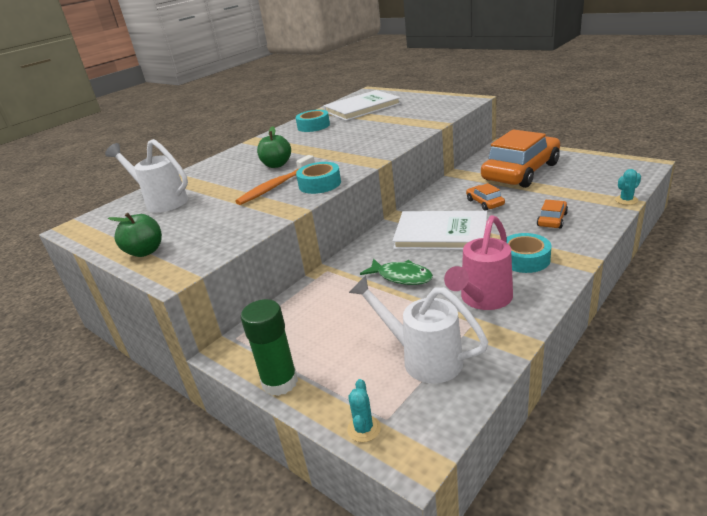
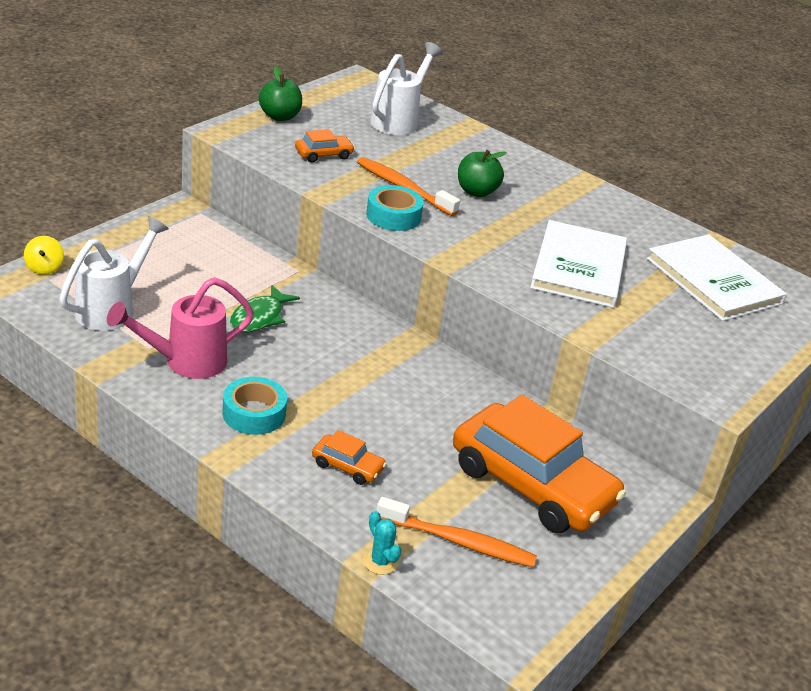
camera: 80 degrees right, 5 degrees up
green glue stick [241,299,298,396] -> none
turquoise tape [296,110,330,132] -> none
turquoise cactus [347,379,381,442] -> yellow spinning top [24,236,64,274]
white book [393,211,487,250] -> white book moved to [530,220,627,308]
pink watering can [444,215,513,310] -> pink watering can turned 60 degrees counterclockwise [107,277,254,379]
orange car [466,183,505,211] -> orange car moved to [295,129,355,163]
none -> orange toothbrush [376,497,537,567]

